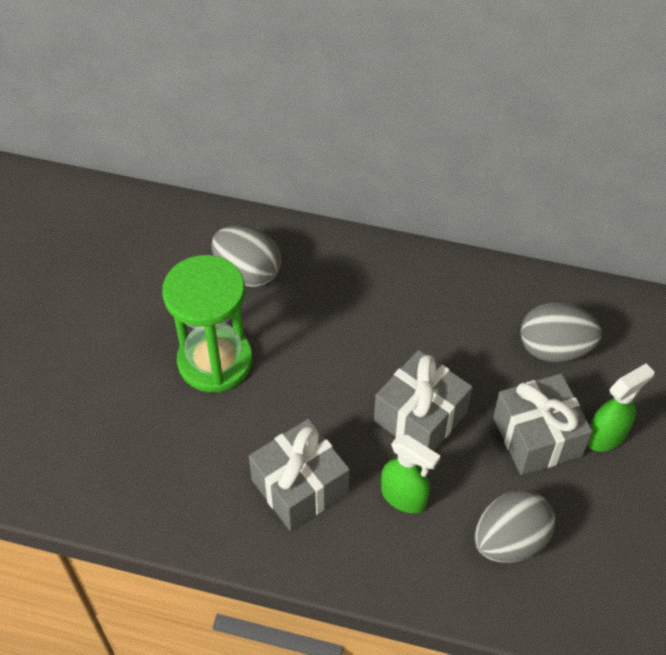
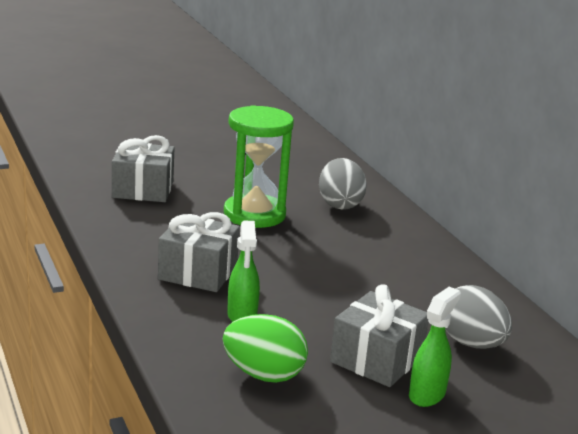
camera: 50 degrees right, 30 degrees down
grey gift [374,350,473,451] -> grey gift moved to [112,135,174,202]
grey egg [474,490,555,563] -> green egg [223,314,308,383]
green spray bottle [587,364,654,452] -> green spray bottle turned 75 degrees counterclockwise [409,287,461,407]

